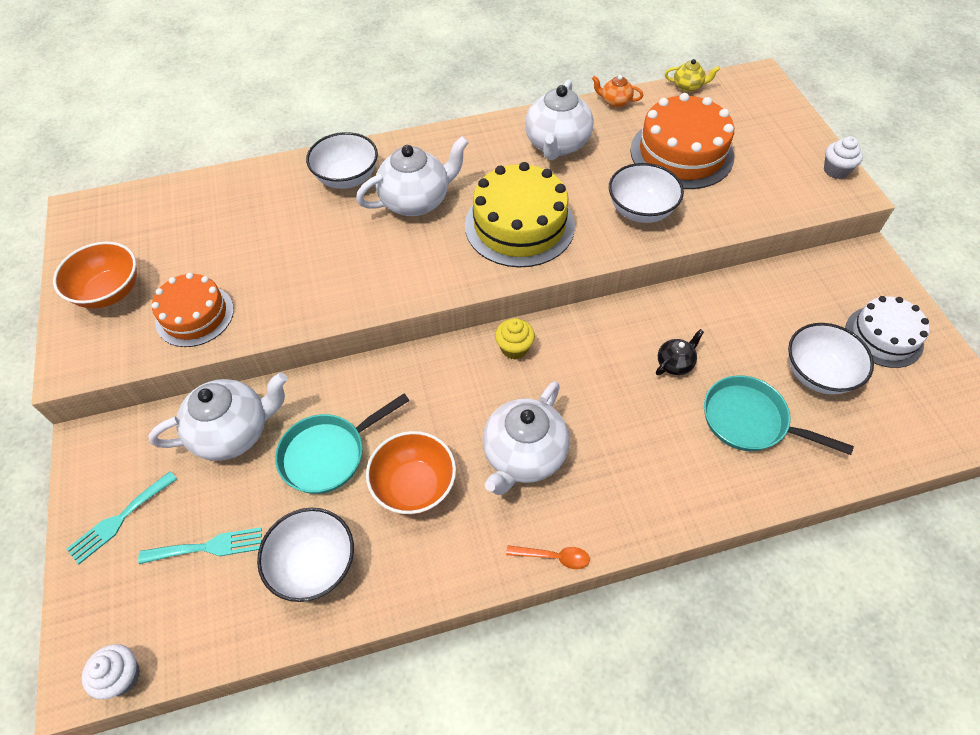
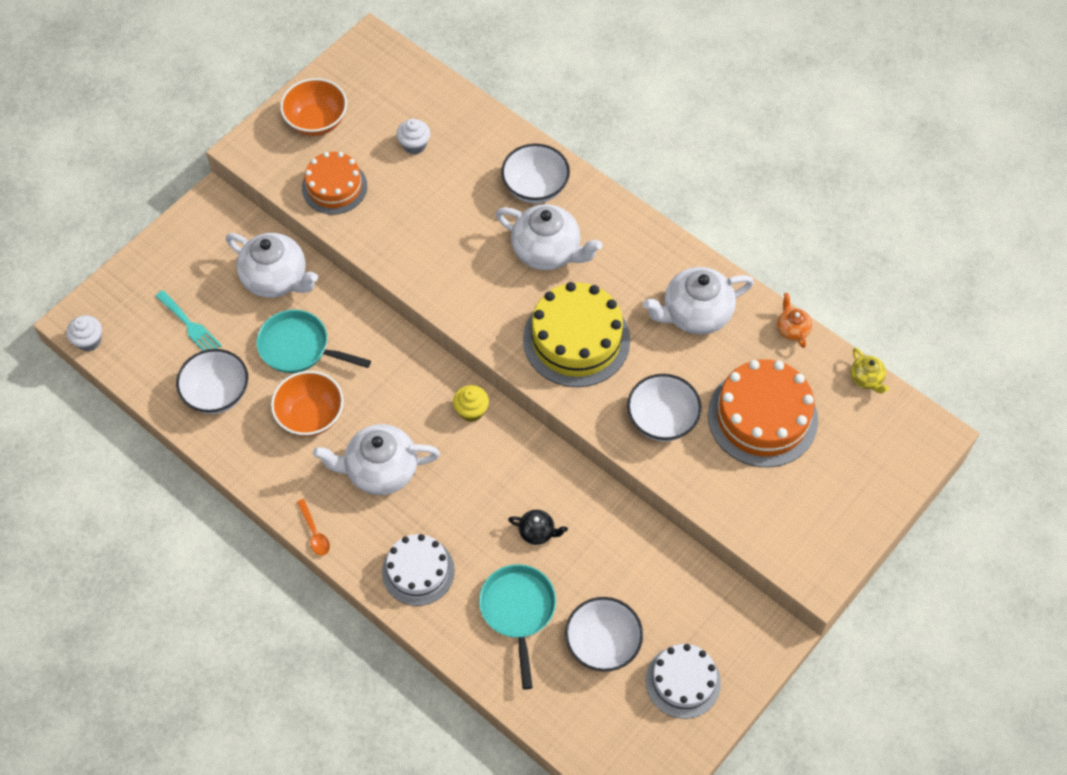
camera: 55 degrees right, 5 degrees up
turquoise fork [66,471,177,565] -> none
white cupcake [824,136,863,179] -> white cupcake moved to [396,119,430,155]
none -> white cake [382,534,455,606]

